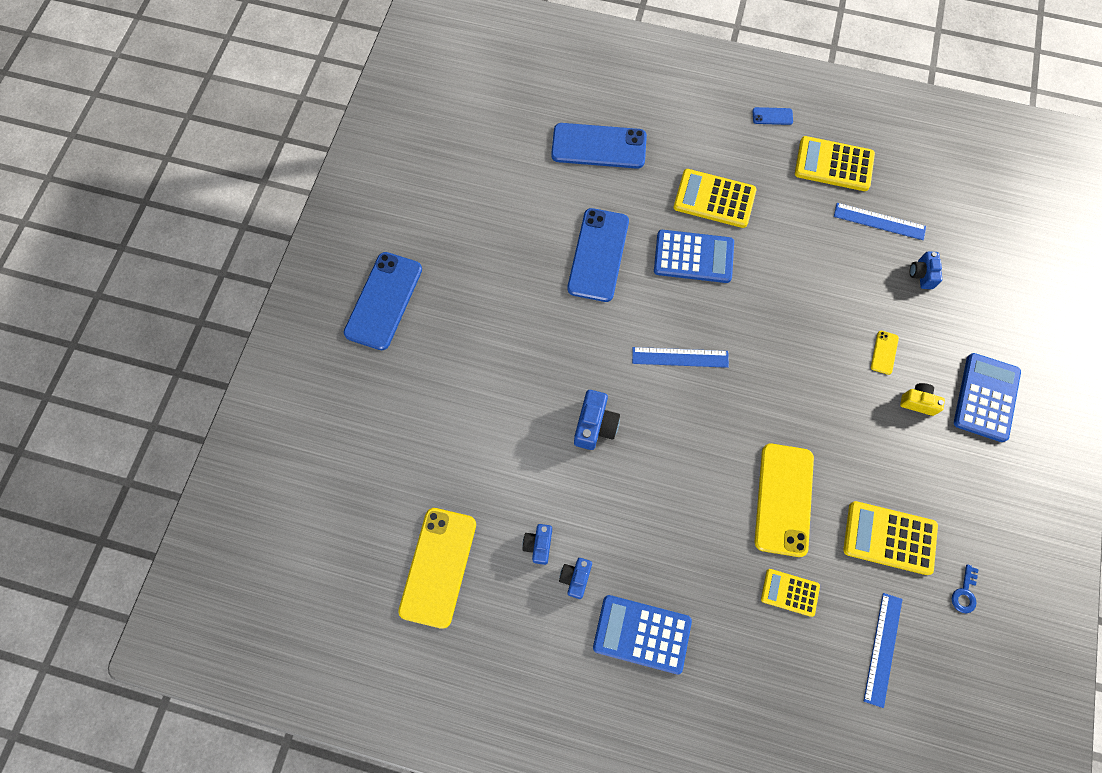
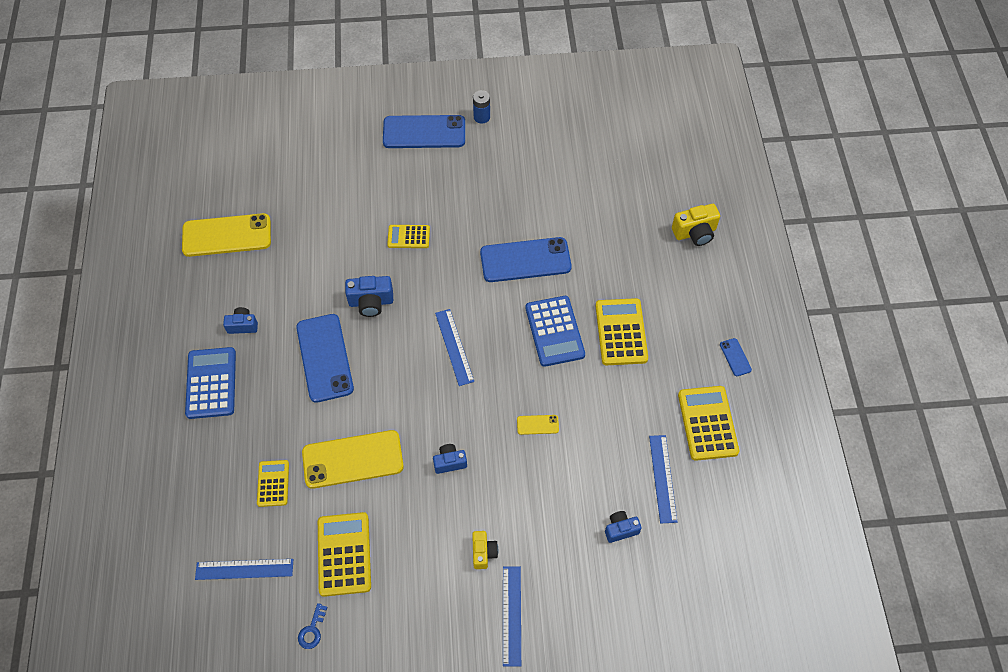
camera: 70 degrees right, 10 degrees down
blue camera [522,524,552,565] -> blue camera moved to [433,444,467,474]
blue phone [551,123,647,169] -> blue phone moved to [296,314,354,403]
yellow phone [871,331,899,375] -> yellow phone moved to [517,415,559,435]
blue key [952,564,979,614] -> blue key turned 75 degrees counterclockwise [298,603,327,649]
blue calculator [954,353,1021,442] -> blue ruler [503,566,521,667]
none -> yellow calculator [387,225,430,248]
none -> blue battery [473,90,490,124]
none -> yellow camera [672,204,720,246]

